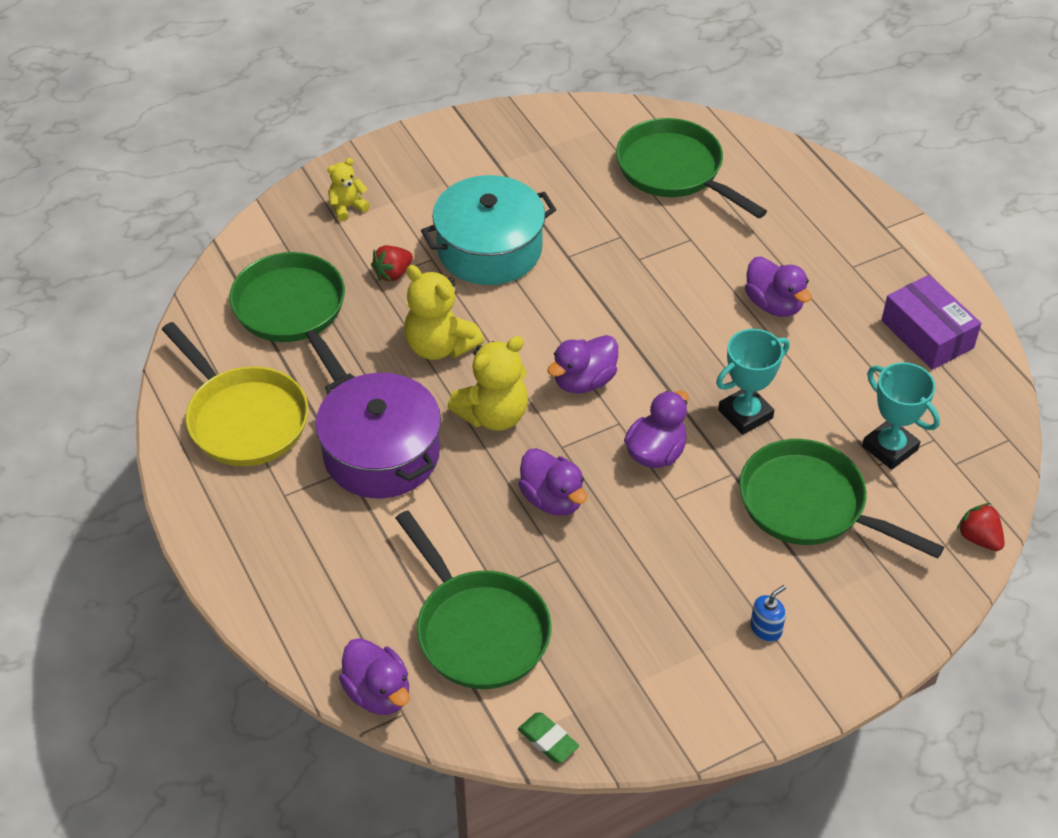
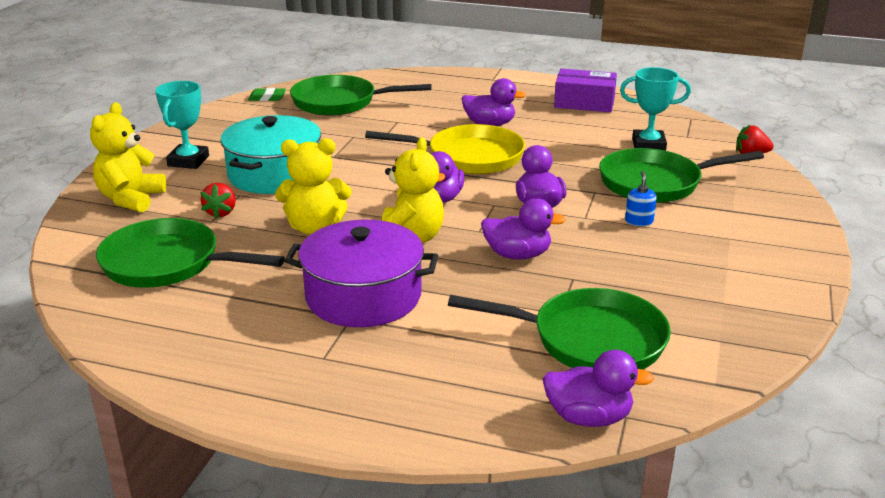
camera: 45 degrees left, 20 degrees down
yellow pan [162,322,308,466] -> yellow pan moved to [365,124,525,174]
yellow teddy bear [327,158,370,221] -> yellow teddy bear [90,102,166,212], size x1.80
green eraser [518,712,579,763] -> green eraser moved to [248,88,286,101]
turquoise trophy [716,329,790,435] -> turquoise trophy moved to [155,81,209,169]
blue soap dispenser [750,585,786,642] -> blue soap dispenser moved to [625,171,657,226]

